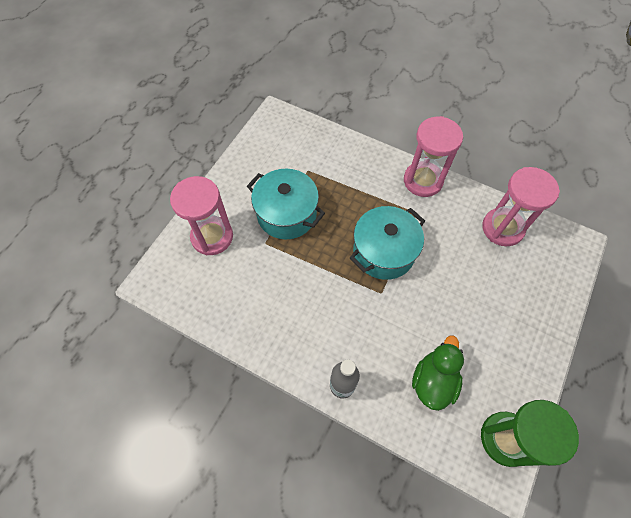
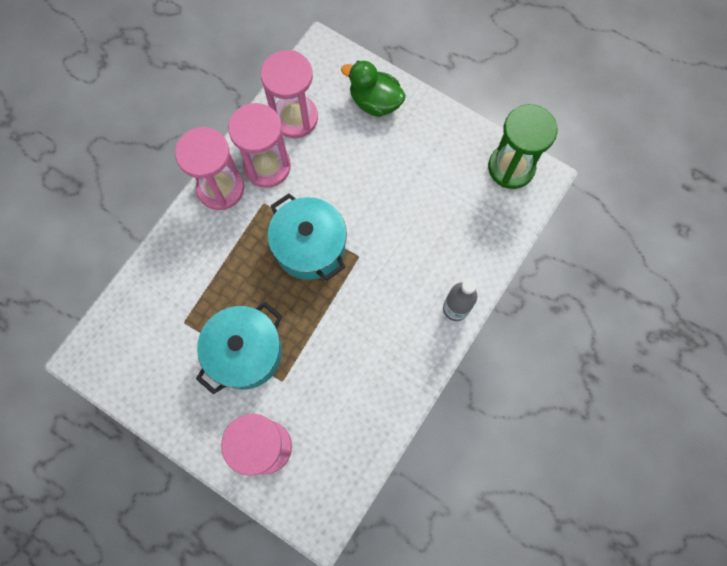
camera: 85 degrees left, 10 degrees up
green duck [412,335,464,411] -> green duck moved to [341,60,406,117]
none -> pink hourglass [228,103,291,188]

